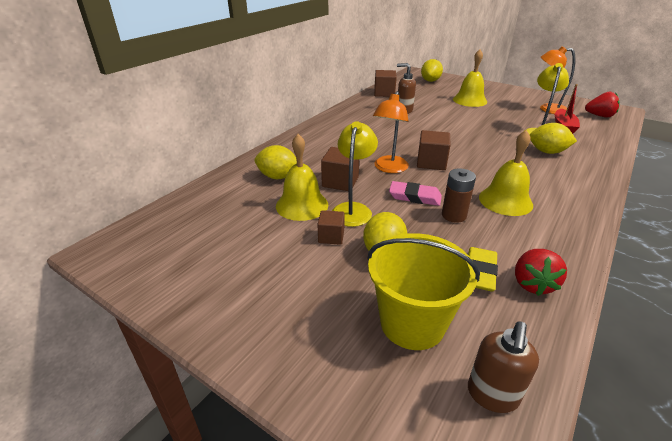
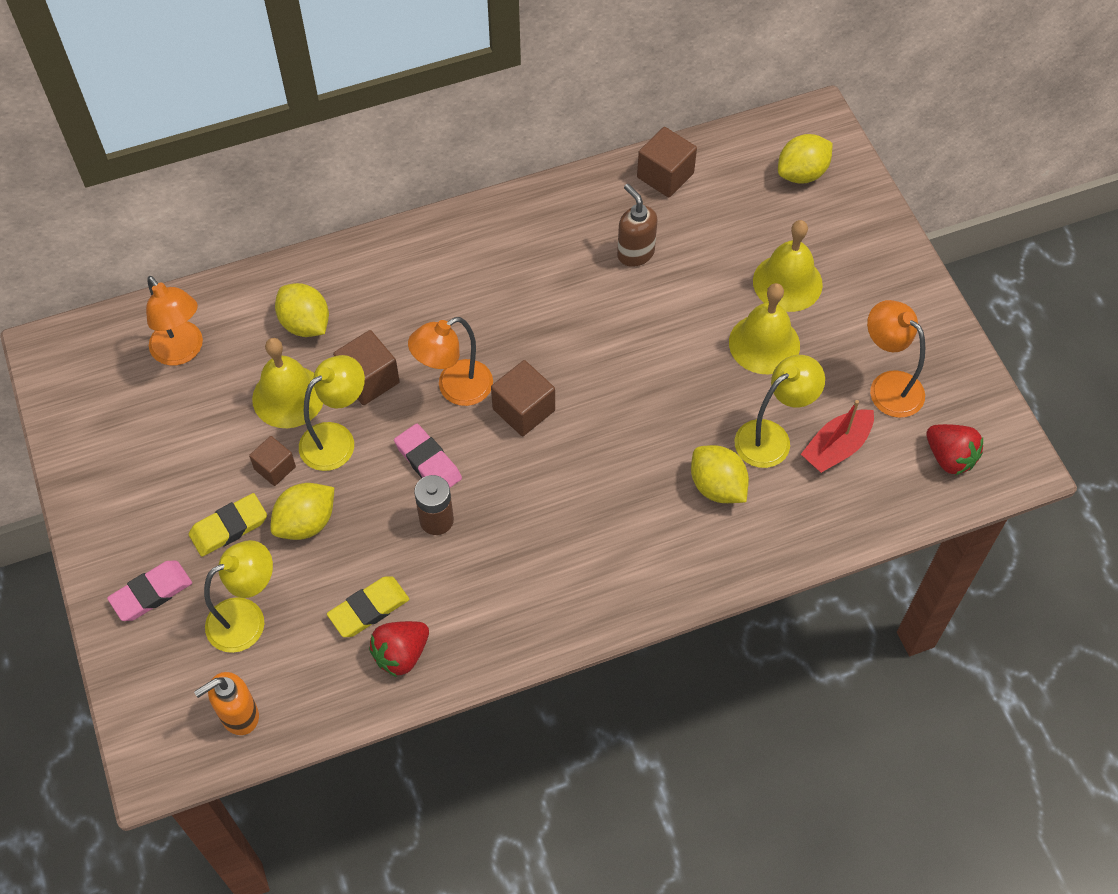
camera: 35 degrees right, 25 degrees up
yellow bucket [367,233,480,350] -> yellow lamp [204,540,273,653]
brown soap dispenser [468,322,539,413] -> orange soap dispenser [194,672,259,735]
yellow bell [479,130,533,216] -> yellow bell moved to [729,283,800,374]
none -> pink eraser [107,561,192,621]
none -> orange lamp [146,276,203,366]
none -> yellow eraser [189,493,267,557]

